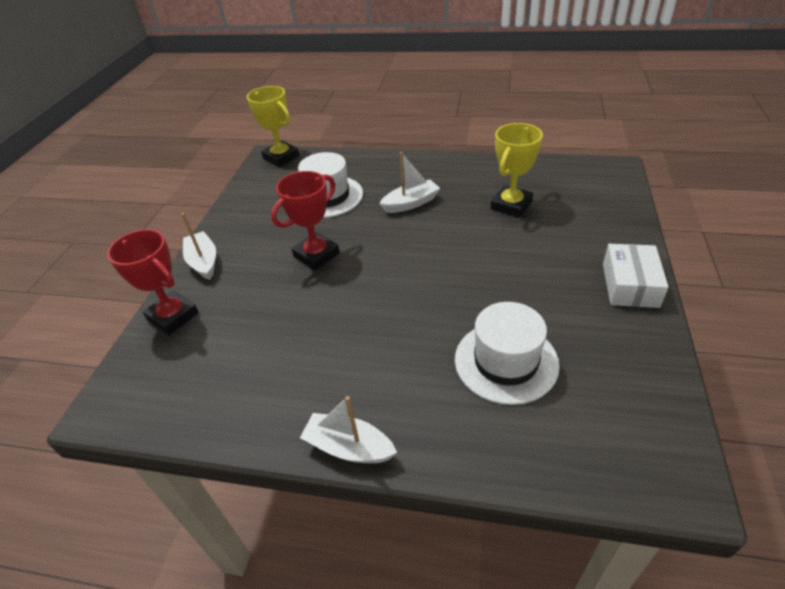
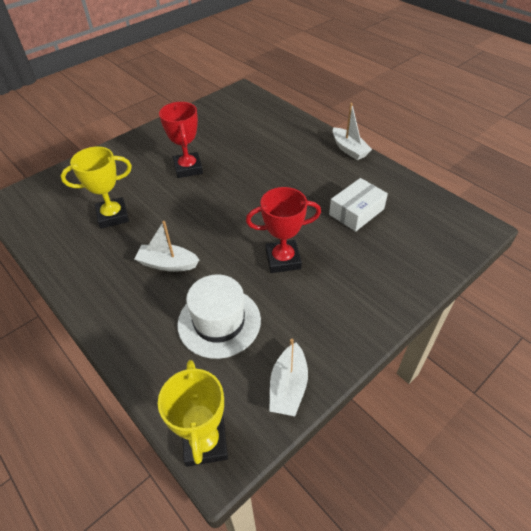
camera: 145 degrees left, 5 degrees up
red trophy [107,229,199,335] -> red trophy moved to [159,102,203,178]
white boat [181,213,216,280] -> white boat moved to [269,339,308,416]
white hat [455,302,560,405] -> none
white box [603,244,669,308] -> white box moved to [329,178,388,232]

